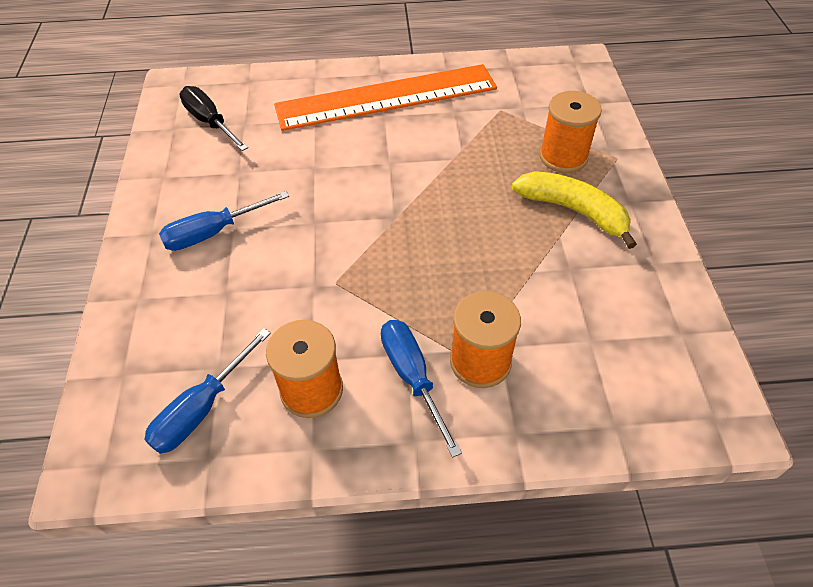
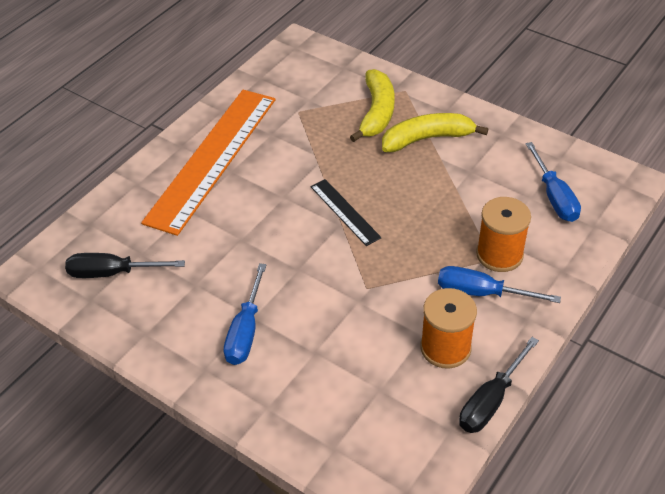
camera: 50 degrees left, 5 degrees down
blue screwdriver [144,328,271,454] -> blue screwdriver moved to [526,142,581,222]
orange spool [539,91,602,173] -> yellow banana [350,69,395,142]
none -> black ruler [310,179,382,246]
none -> black screwdriver [459,337,539,433]

